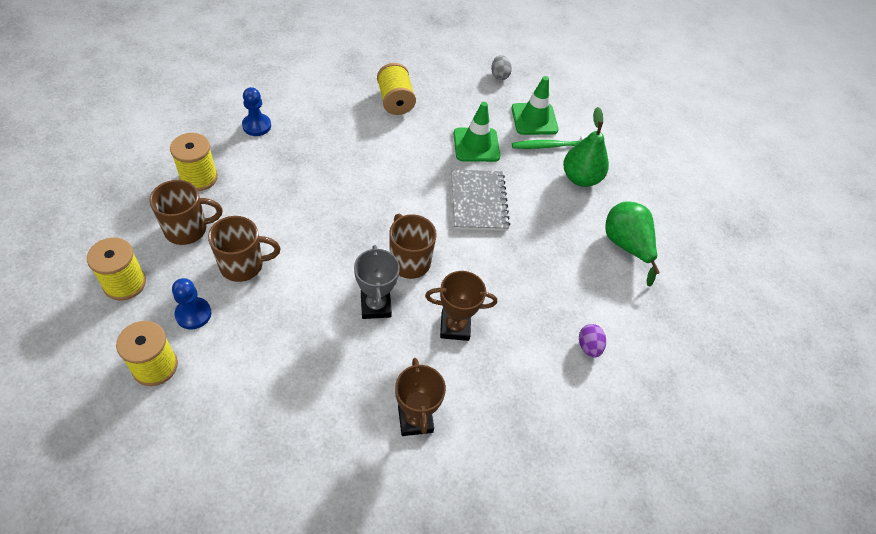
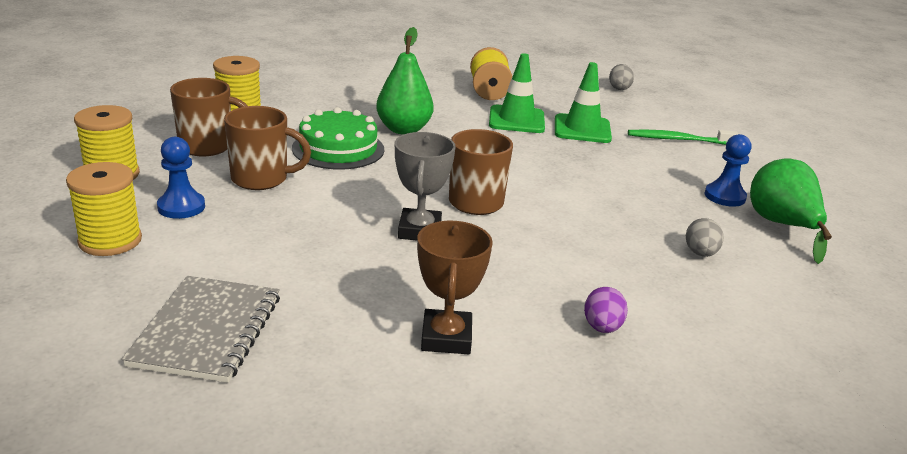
camera: 15 degrees right, 25 degrees down
blue pawn [242,87,271,136] -> blue pawn moved to [704,134,751,207]
brown trophy [425,271,497,341] -> none
grey notebook [451,169,510,231] -> grey notebook moved to [122,276,280,383]
green traffic cone [511,76,559,135] -> green traffic cone moved to [489,53,545,133]
green pear [563,107,609,187] -> green pear moved to [376,27,434,135]
purple egg [579,324,606,357] -> purple egg moved to [584,287,628,333]
none -> green cake [292,107,384,170]
none -> grey egg [686,218,724,257]

